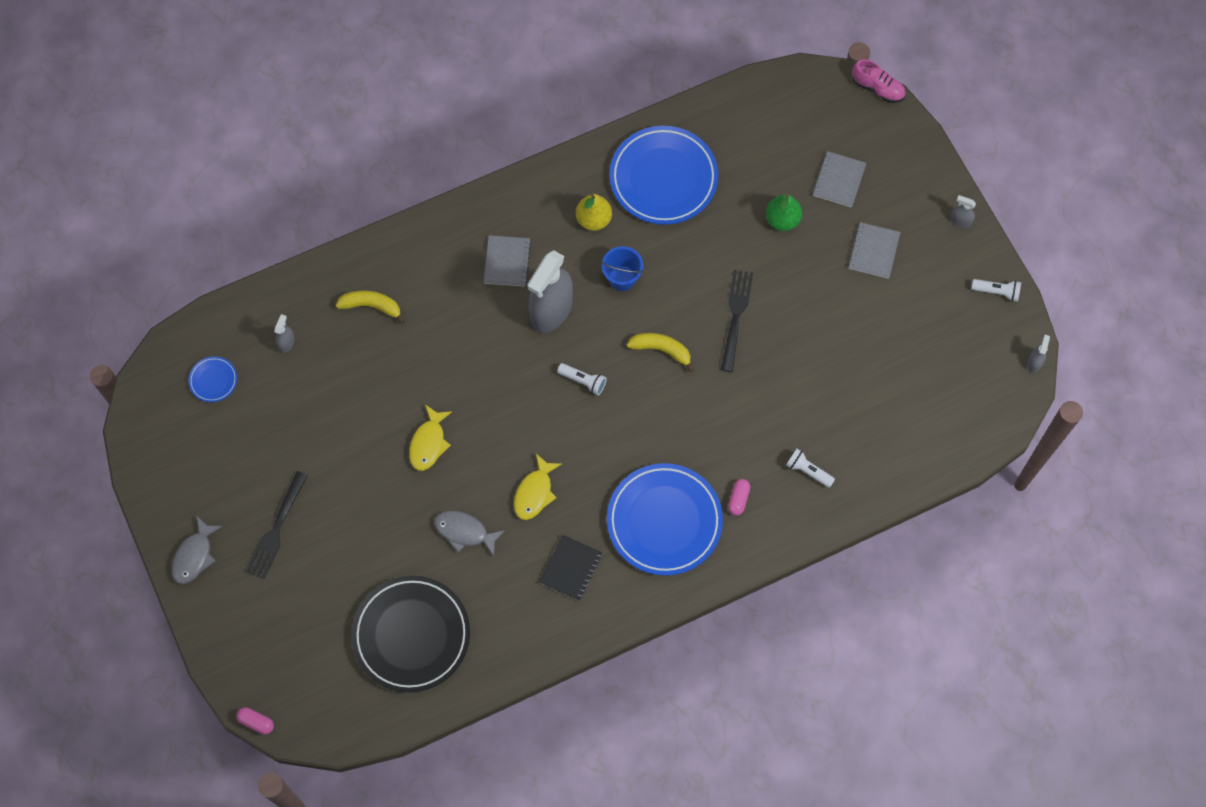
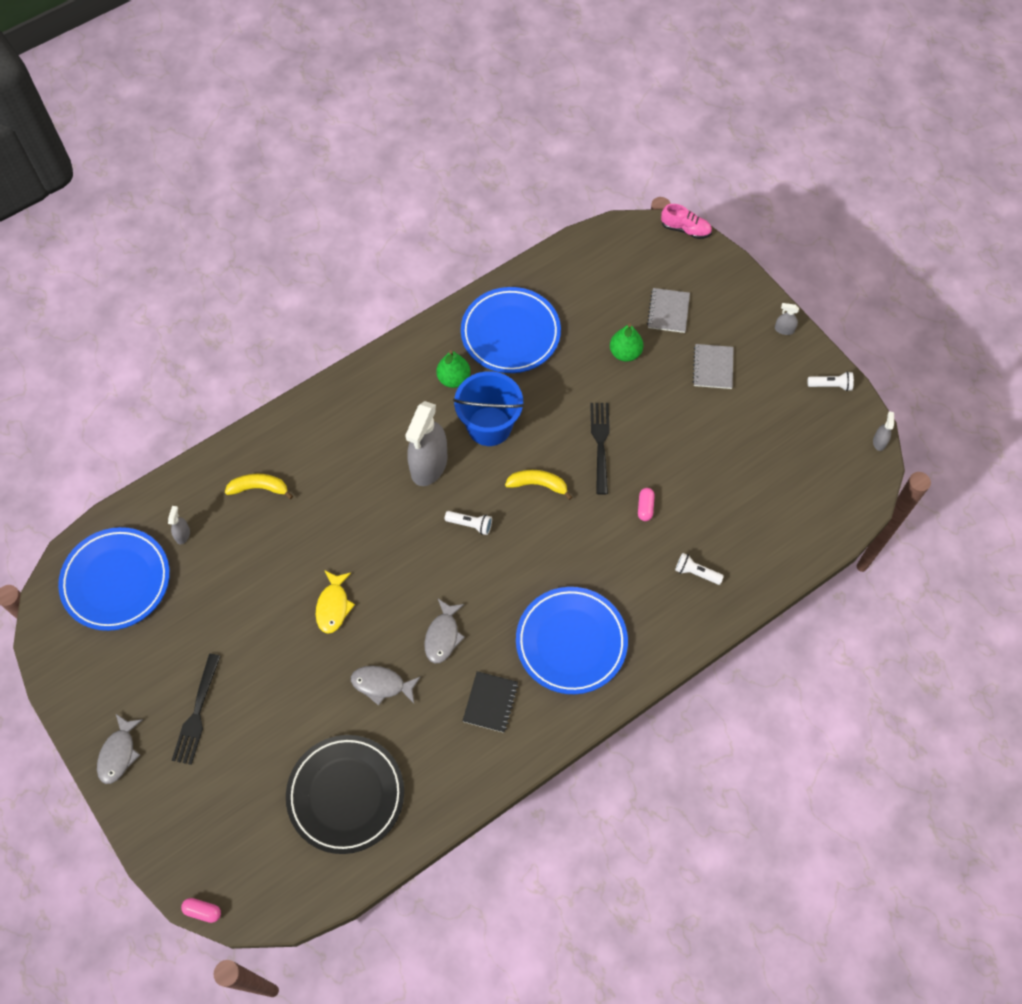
camera: 10 degrees left, 5 degrees down
blue plate [189,356,237,402] -> blue plate [58,527,170,631], size x2.32
grey notebook [484,235,531,287] -> none
yellow fish [514,454,562,520] -> grey fish [424,599,465,663]
yellow pear [576,194,612,231] -> green pear [436,350,470,388]
blue bucket [601,246,643,291] -> blue bucket [453,371,525,446], size x1.73
pink capsule [728,479,750,516] -> pink capsule moved to [638,488,655,521]

